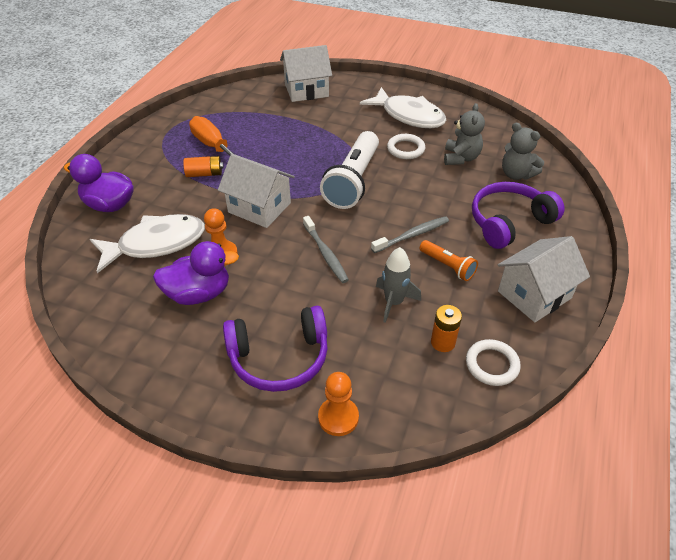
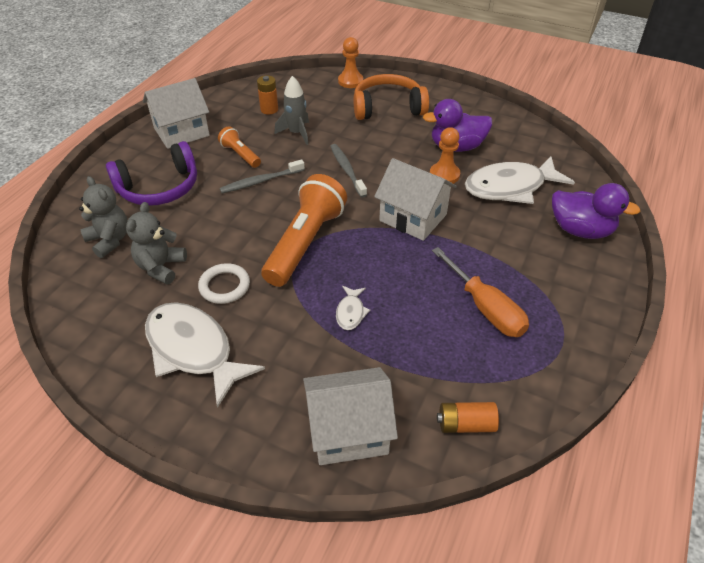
camera: 175 degrees left, 0 degrees up
orange battery [183,156,224,177] -> orange battery moved to [437,402,499,433]
purple headphones [223,306,328,392] -> orange headphones [354,74,429,120]
white flashlight [320,131,379,209] -> orange flashlight [261,174,347,287]
white ring [466,339,521,386] -> none
none -> white fish [336,286,370,330]

